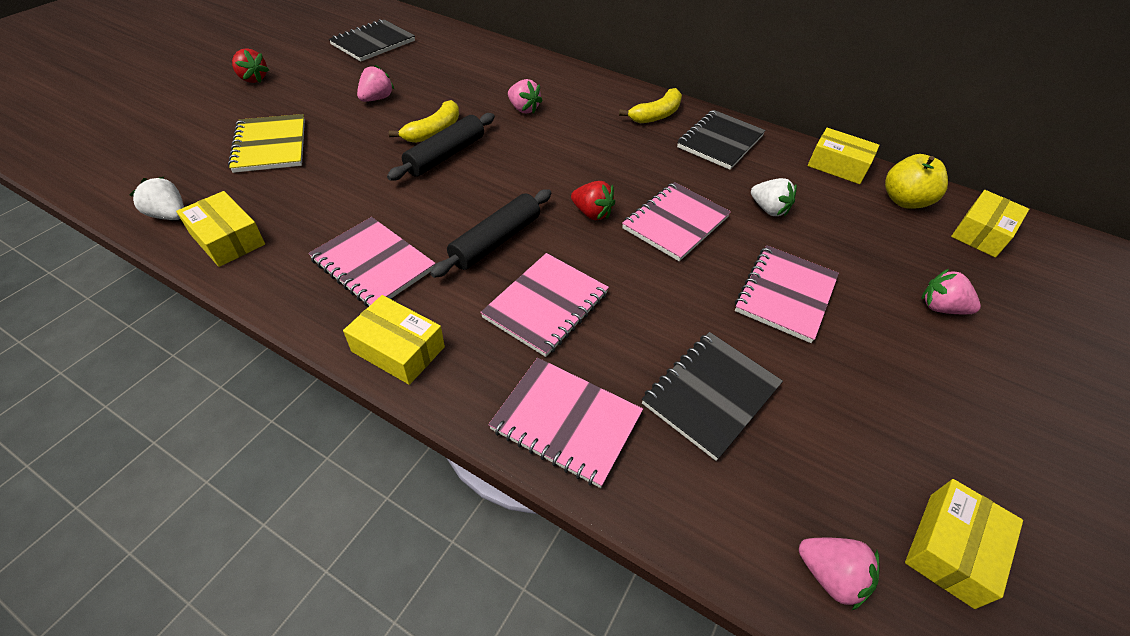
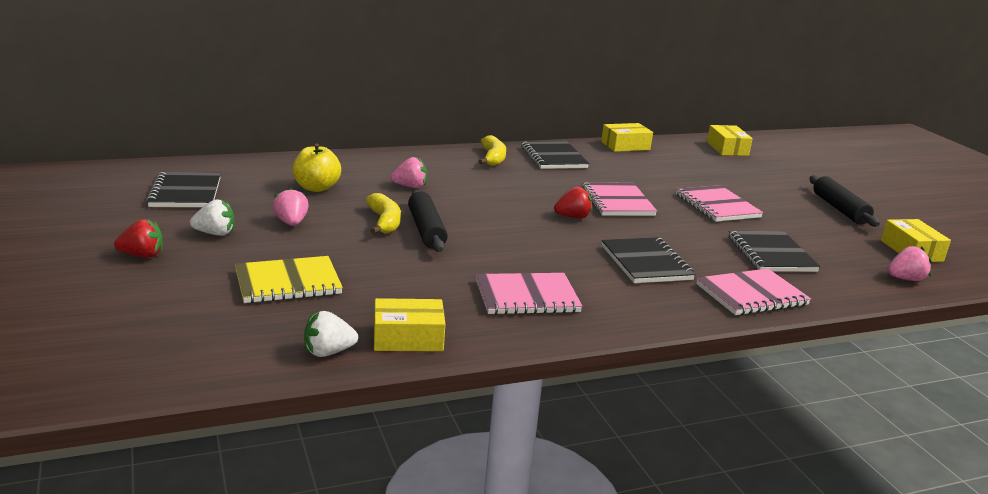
camera: 50 degrees left, 25 degrees down
yellow notebook [228,114,305,173] -> yellow notebook turned 45 degrees counterclockwise [235,256,343,303]
yellow box [343,295,445,385] -> none
black rolling pin [430,189,551,278] -> black rolling pin moved to [809,175,880,227]
pink notebook [480,253,609,357] -> black notebook [602,237,696,283]
white strawberry [751,178,797,216] -> white strawberry moved to [190,199,234,236]
yellow apple [885,154,948,209] -> yellow apple moved to [292,143,341,192]
pink strawberry [922,269,981,314] -> none

